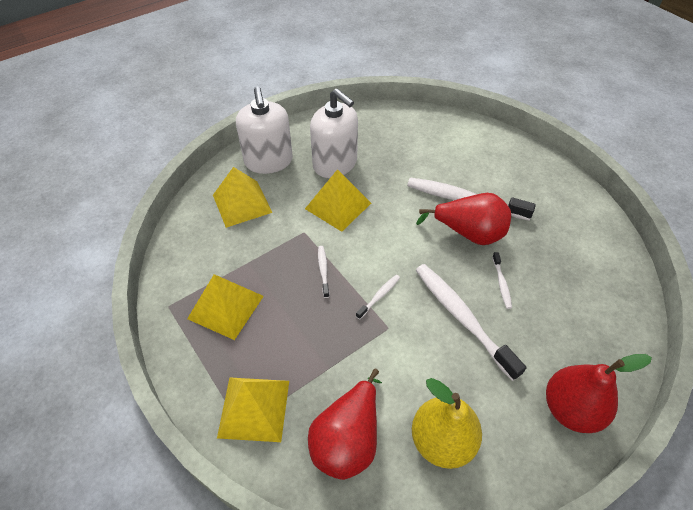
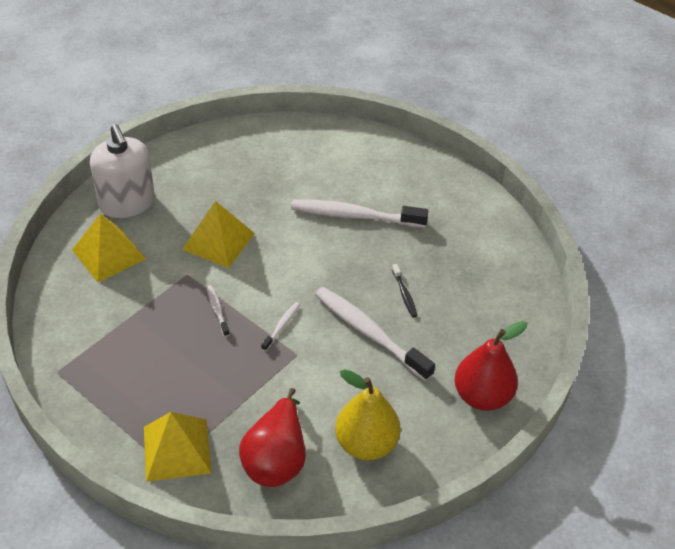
camera: 15 degrees left, 5 degrees down
yellow pyramid [187,274,264,340] -> none
white soap dispenser [310,89,358,178] -> none
red pear [416,193,511,245] -> none
white toothbrush [492,252,512,309] -> black toothbrush [392,264,418,317]

